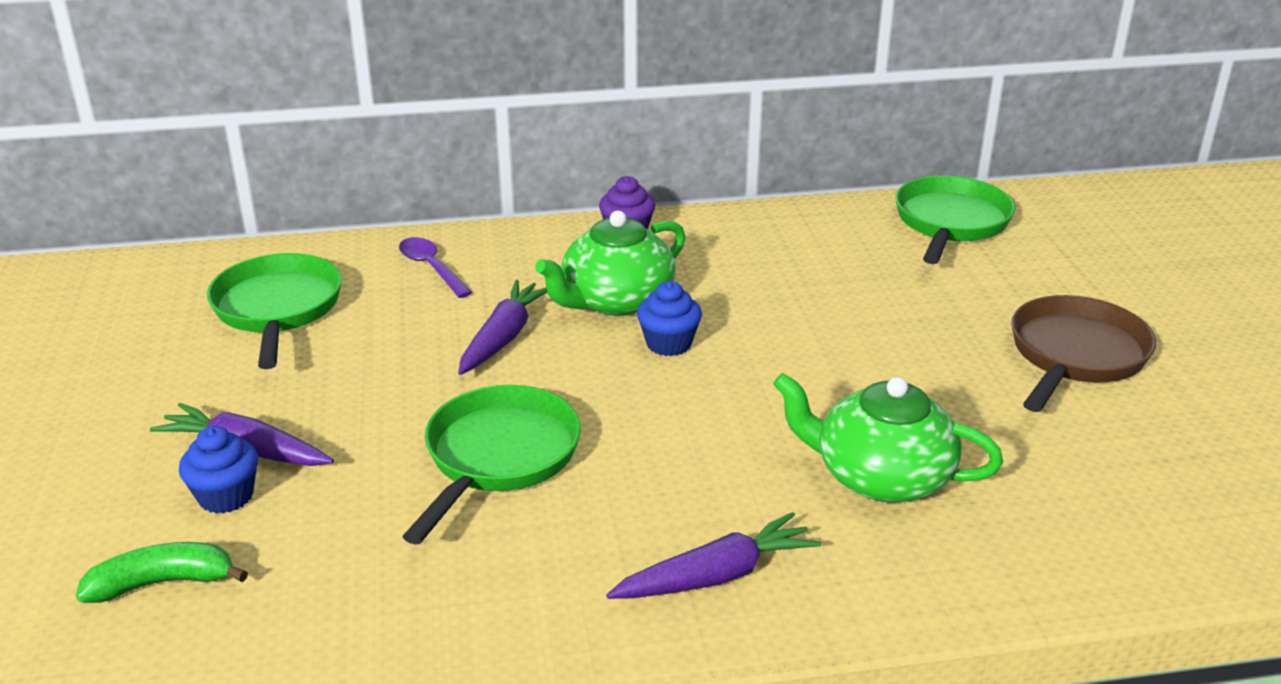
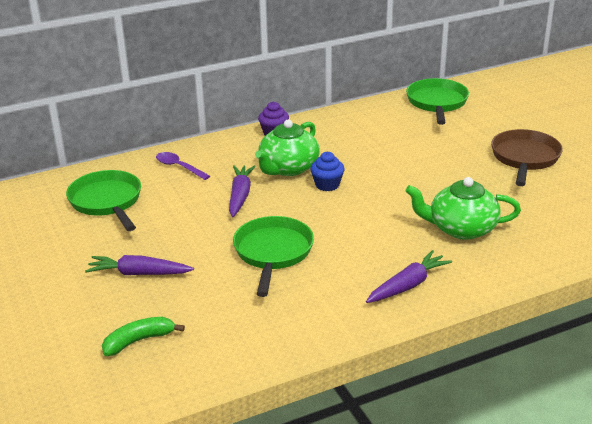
camera: 15 degrees left, 0 degrees up
blue cupcake [179,426,258,514] -> none

